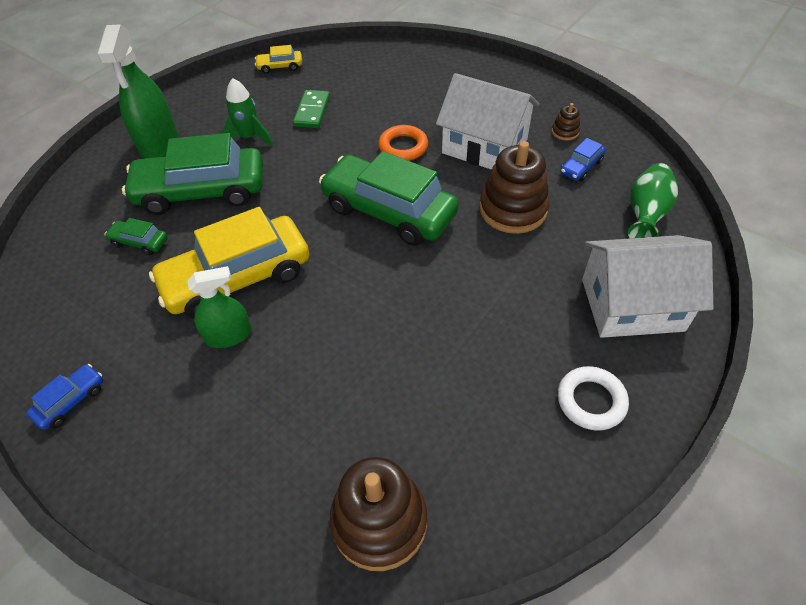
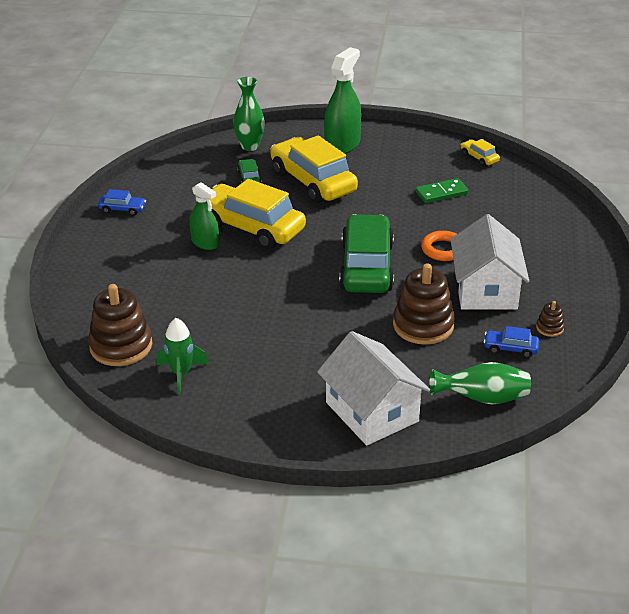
camera: 60 degrees right, 15 degrees down
green spray bottle [97,24,178,159] -> green spray bottle turned 150 degrees clockwise [324,47,362,154]
green car [122,133,263,215] -> yellow car [271,135,358,203]
green rocket [221,78,273,147] -> green rocket moved to [157,318,209,394]
white ring [558,366,629,431] -> none
none -> green vase [233,77,265,151]

